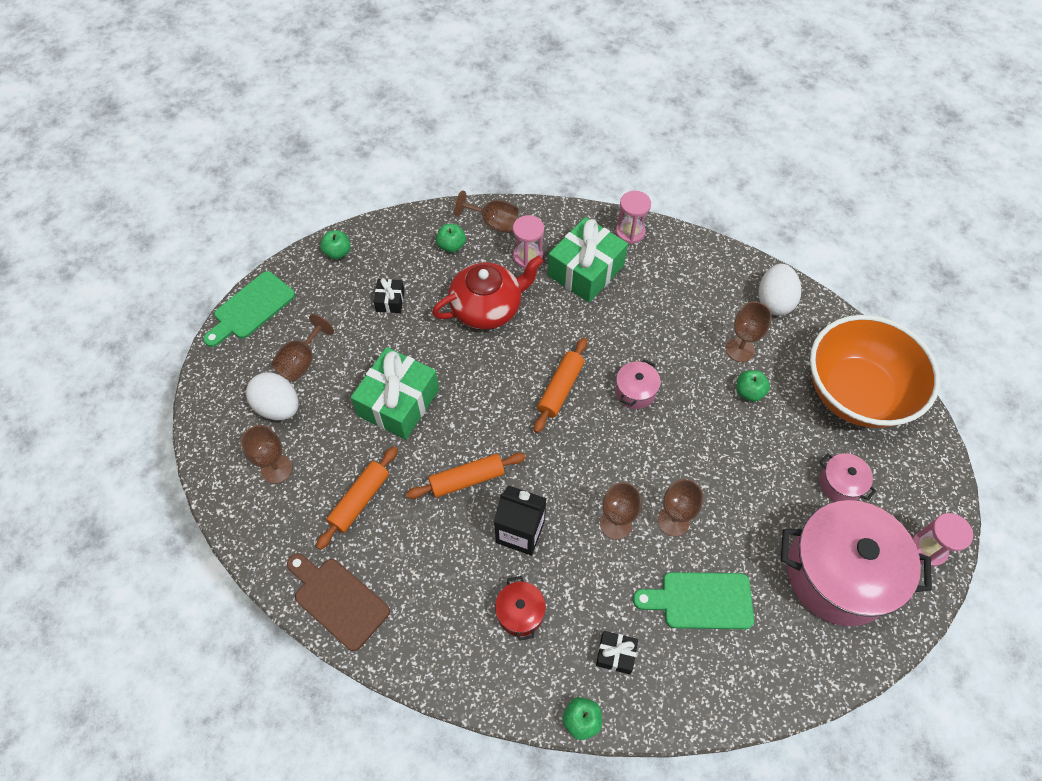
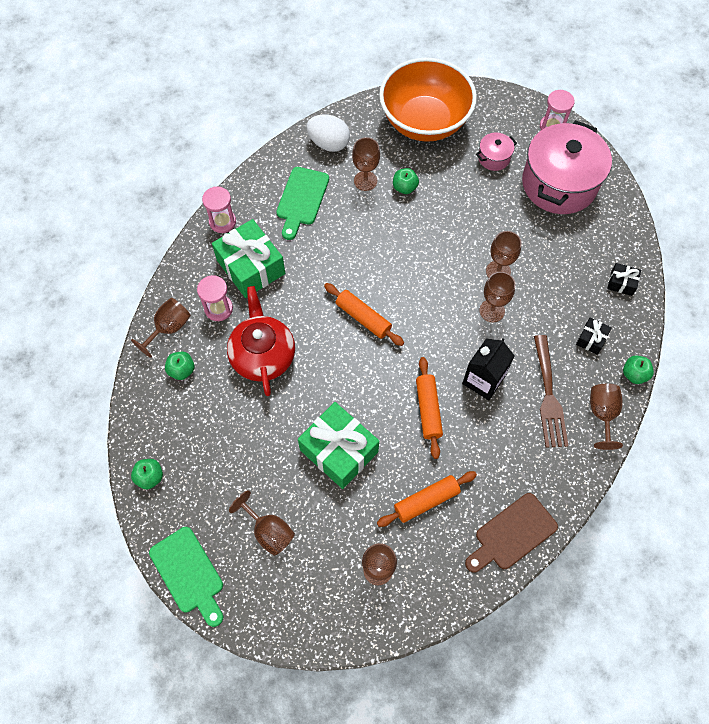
camera: 75 degrees left, 5 degrees up
white egg [246,372,299,420] -> none
orange rolling pin [316,446,398,550] -> orange rolling pin turned 75 degrees counterclockwise [377,471,477,527]
black gift [374,278,405,313] -> black gift moved to [607,263,641,296]
red pot [495,576,546,641] -> brown fork [534,335,568,448]
pink pot [615,359,661,409] -> none
green cutting board [633,572,754,629] -> green cutting board moved to [276,167,329,240]
none -> brown goblet [590,384,623,450]

